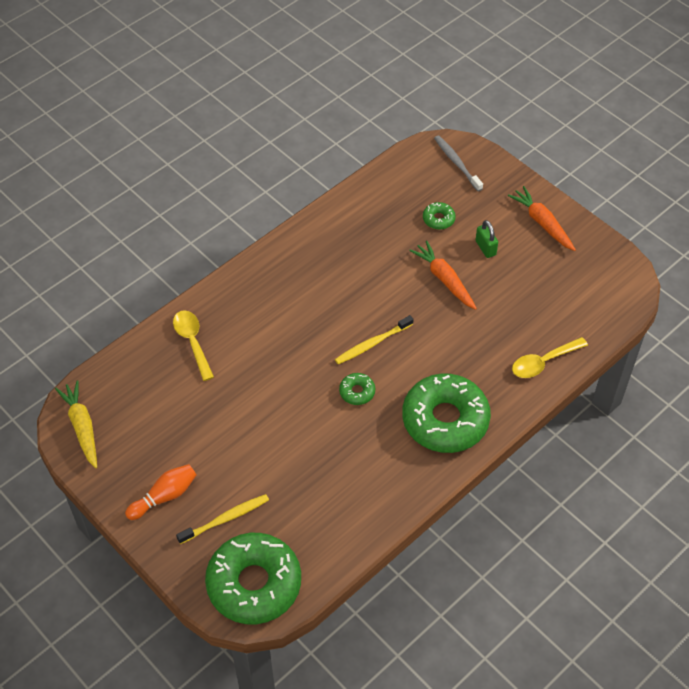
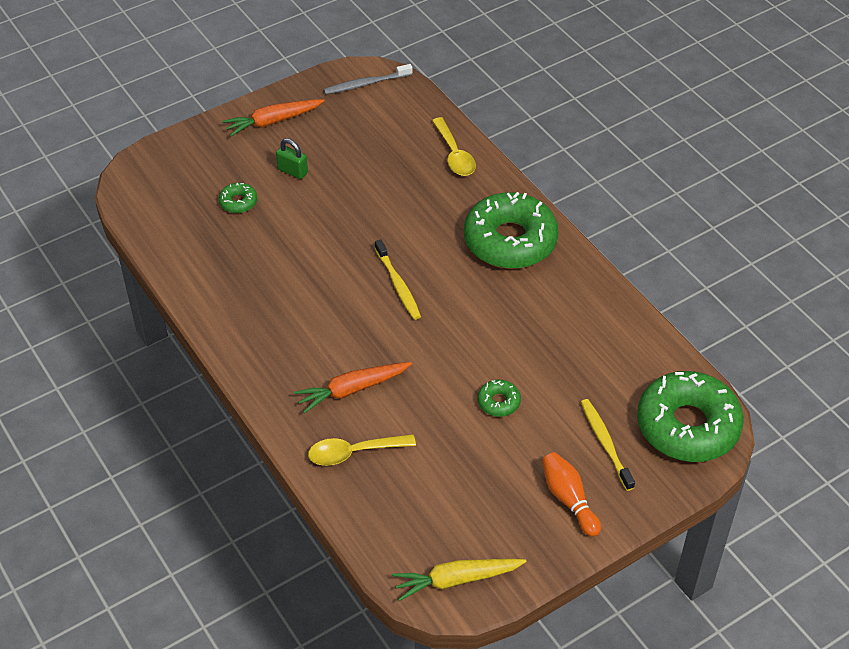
camera: 80 degrees left, 5 degrees down
green donut [339,373,375,405] -> green donut moved to [478,380,521,417]
orange carrot [409,240,477,310] -> orange carrot moved to [294,362,412,413]
grey toothbrush [434,135,483,191] -> grey toothbrush moved to [324,64,413,95]
green padlock [475,220,498,258] -> green padlock turned 45 degrees clockwise [276,138,308,179]

